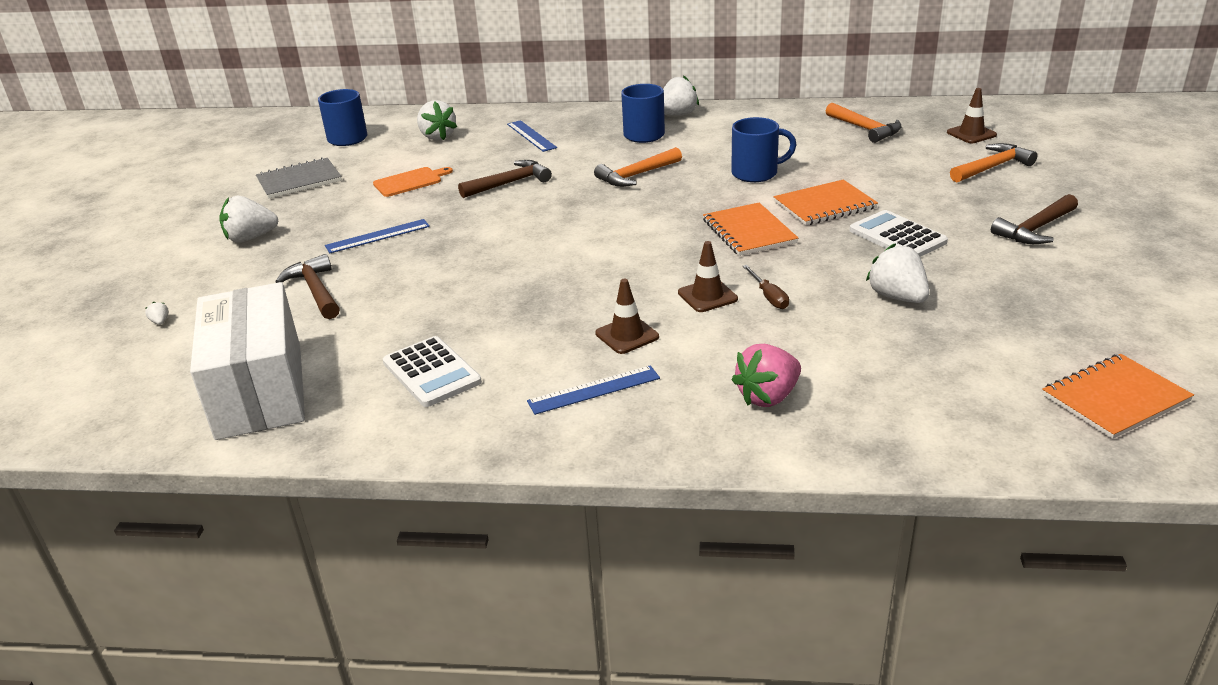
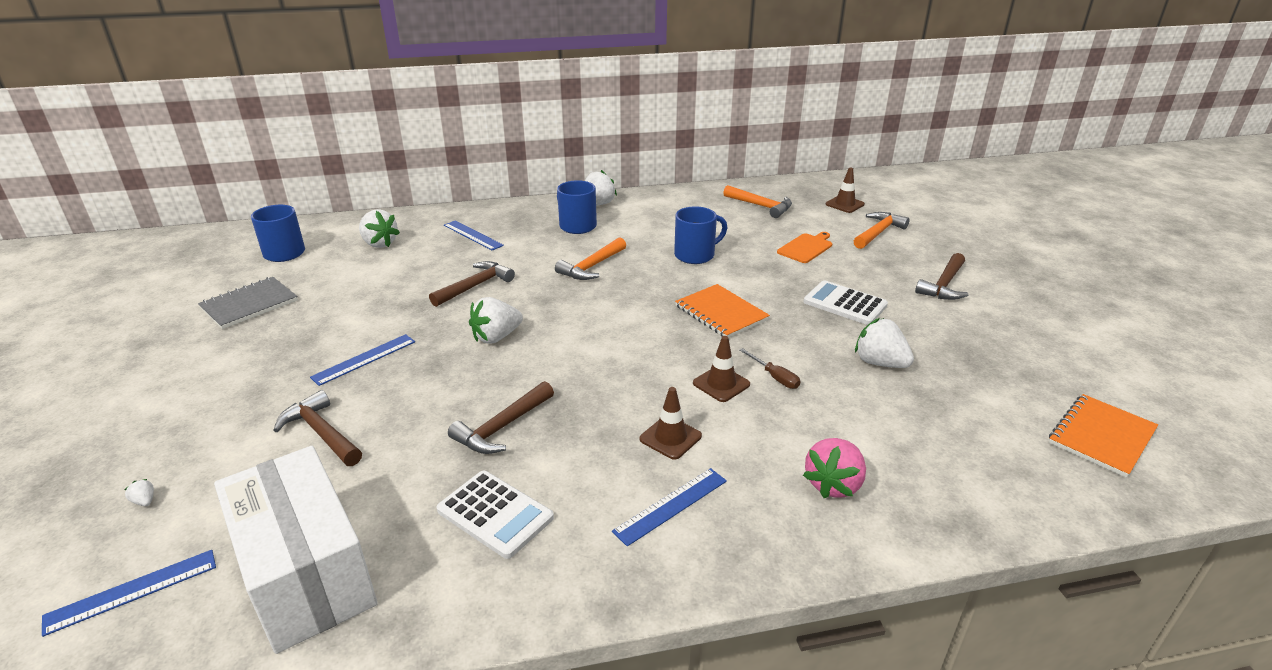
camera: 20 degrees left, 0 degrees up
white strawberry [219,196,278,243] -> white strawberry moved to [469,297,523,344]
orange cutting board [373,167,453,197] -> orange cutting board moved to [777,232,832,263]
orange notebook [774,180,878,226] -> none
none -> blue ruler [42,550,216,637]
none -> brown hammer [448,381,554,454]

